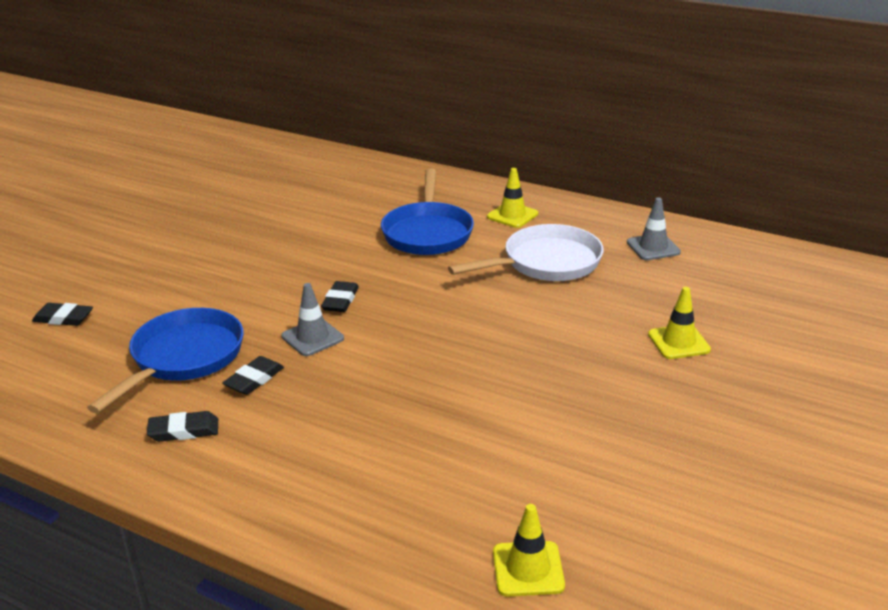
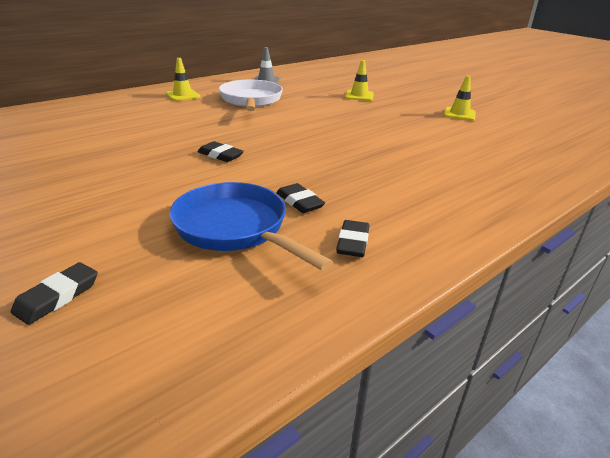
camera: 70 degrees left, 0 degrees up
grey traffic cone [281,283,344,356] -> none
blue pan [381,168,474,255] -> none
yellow traffic cone [493,504,565,596] -> yellow traffic cone moved to [444,76,476,121]

